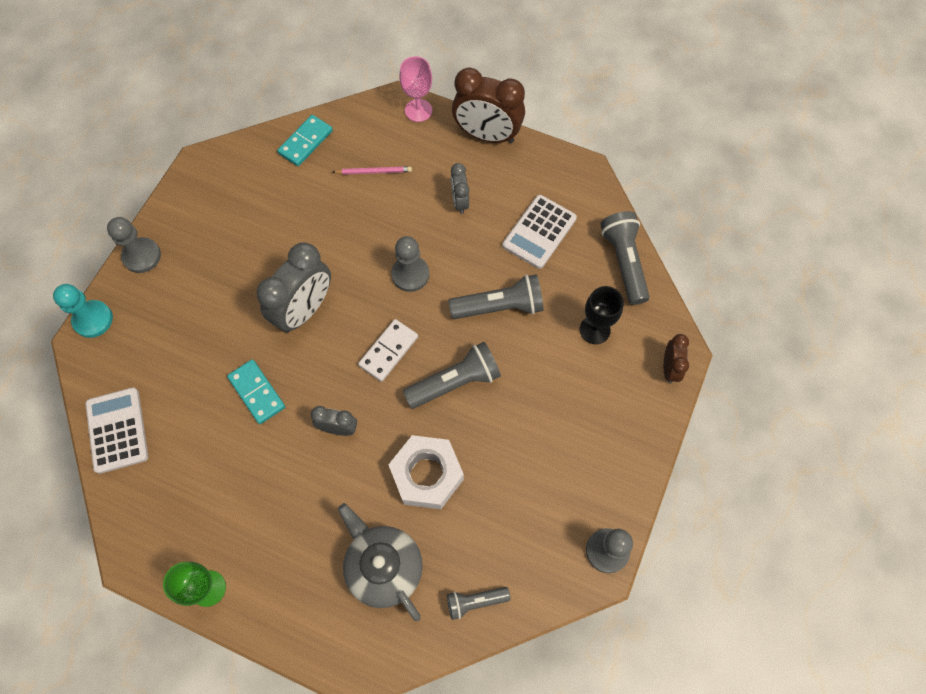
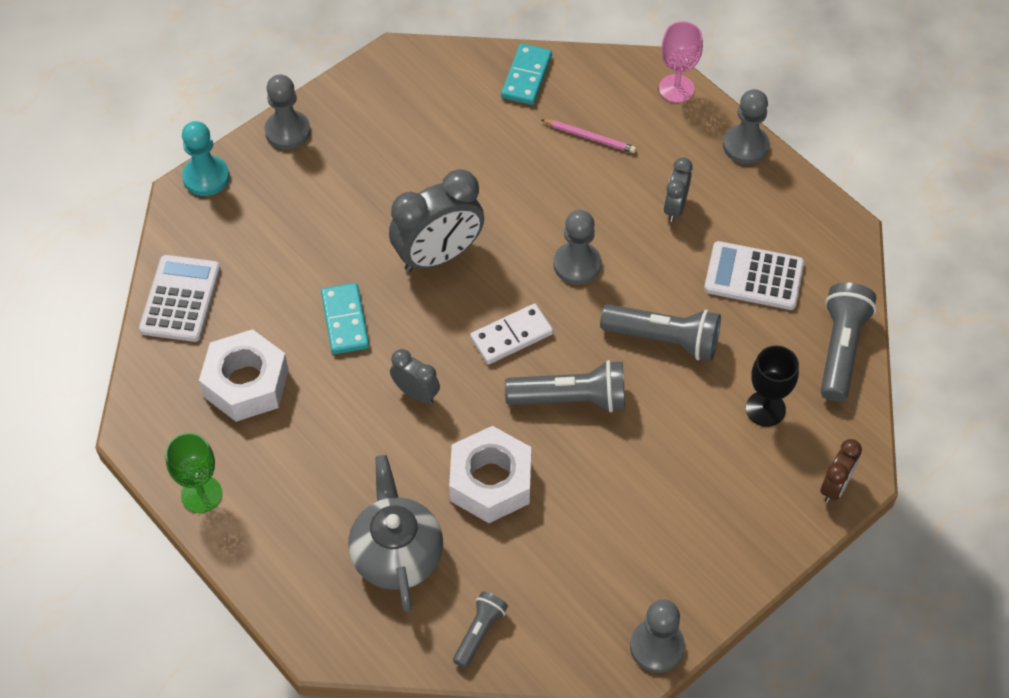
camera: 25 degrees right, 10 degrees down
turquoise domino [277,115,333,166] -> turquoise domino turned 45 degrees counterclockwise [501,44,552,105]
grey flashlight [447,587,511,620] -> grey flashlight turned 105 degrees clockwise [453,591,508,668]
brown clock [452,68,525,143] -> grey pawn [723,89,769,164]
white calculator [502,195,577,269] -> white calculator turned 45 degrees clockwise [704,241,804,310]
none -> white nut [199,329,289,422]

